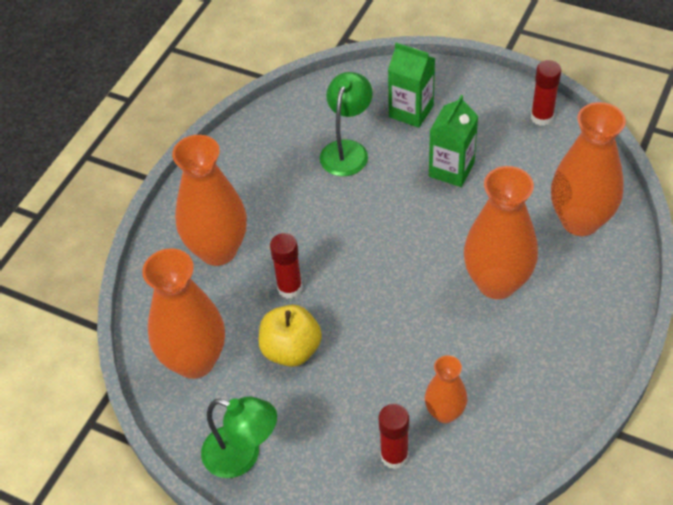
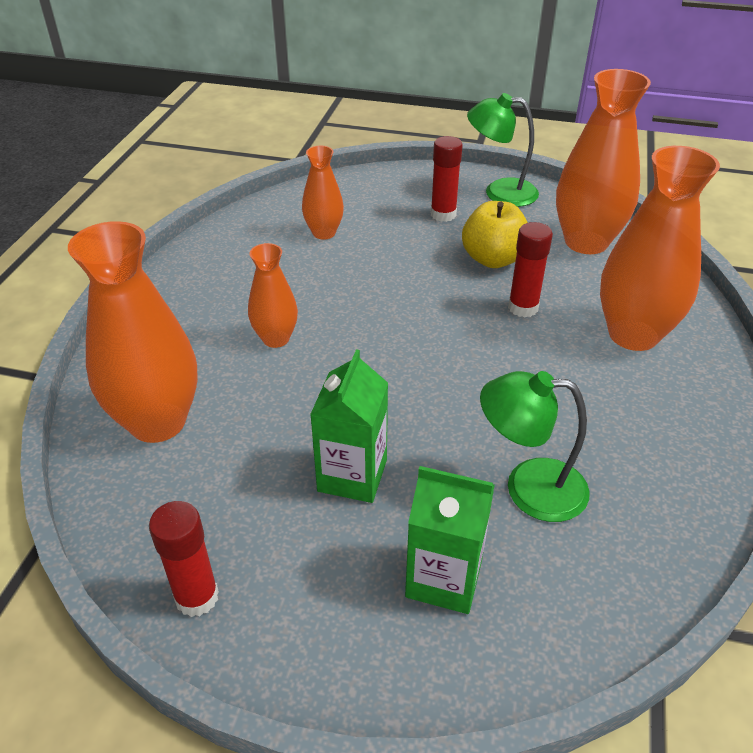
camera: 165 degrees right, 10 degrees down
green lamp [320,72,373,176] -> green lamp turned 90 degrees clockwise [480,371,590,522]
red glue stick [379,404,409,469] -> red glue stick moved to [431,136,463,222]
orange vase [464,166,538,299] -> orange vase [248,243,298,348], size x0.54

